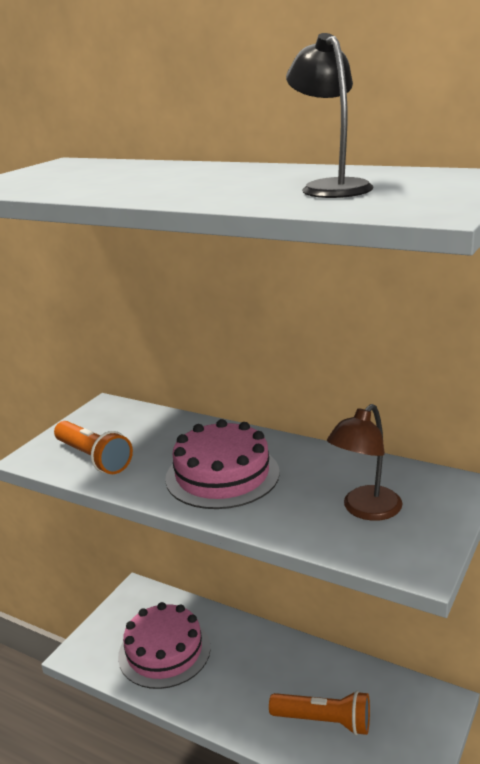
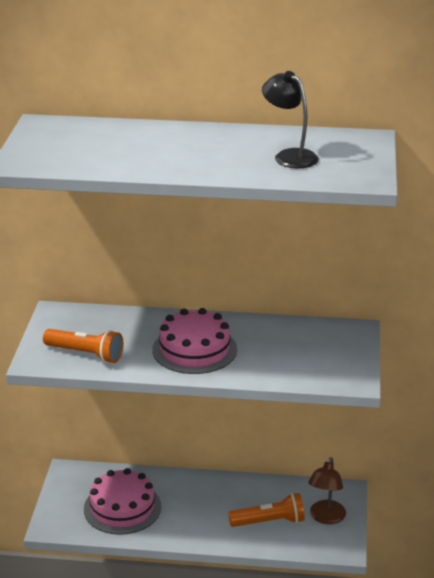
camera: 25 degrees left, 5 degrees up
brown lamp [327,404,402,521] -> brown lamp moved to [308,457,346,524]

